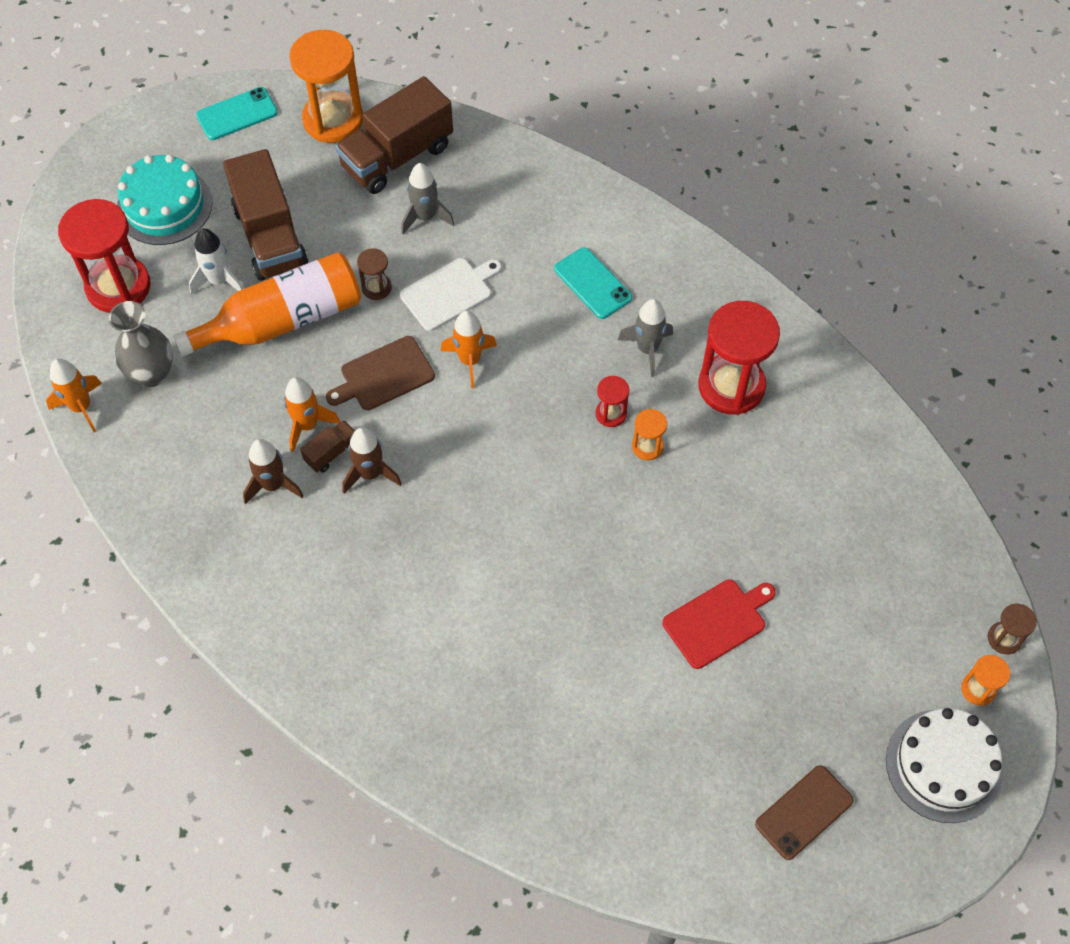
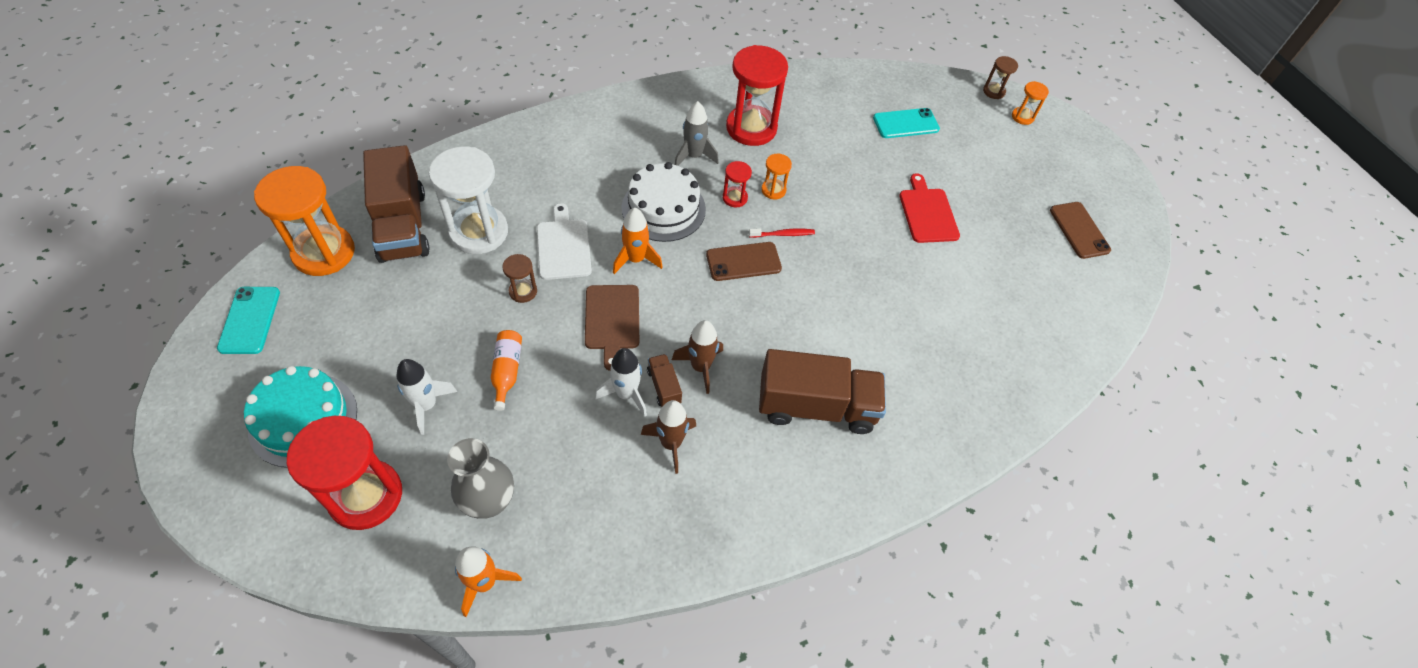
camera: 70 degrees left, 5 degrees down
orange bottle [173,252,361,356] -> orange bottle [491,330,522,411], size x0.46
brown truck [223,149,308,281] -> brown truck moved to [759,349,886,434]
orange rocket [284,377,341,452] -> white rocket [595,348,647,417]
grey rocket [401,163,454,235] -> white hourglass [429,146,508,254]
turquoise phone [554,247,632,319] -> turquoise phone moved to [873,108,940,138]
white cake [886,708,1003,823] -> white cake moved to [622,162,706,242]
none -> brown phone [706,242,782,281]
none -> red toothbrush [749,228,815,238]

